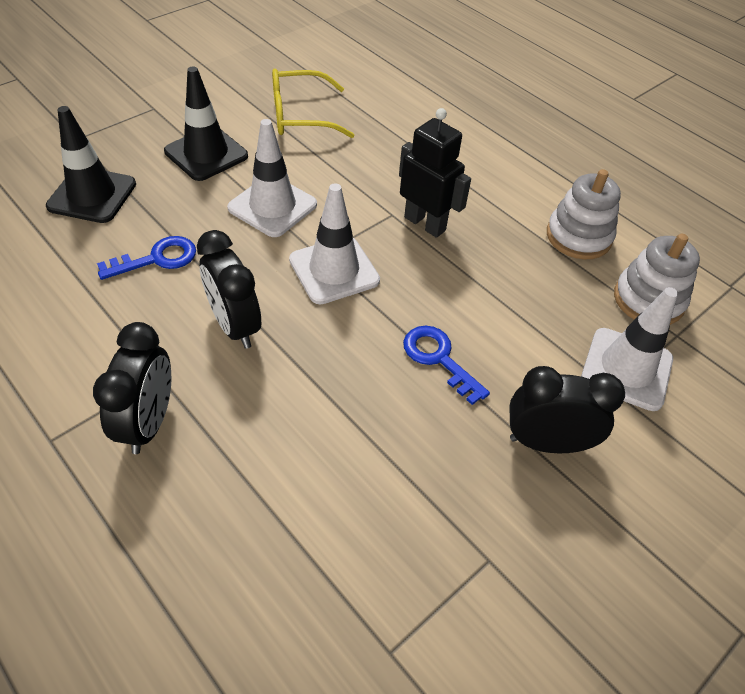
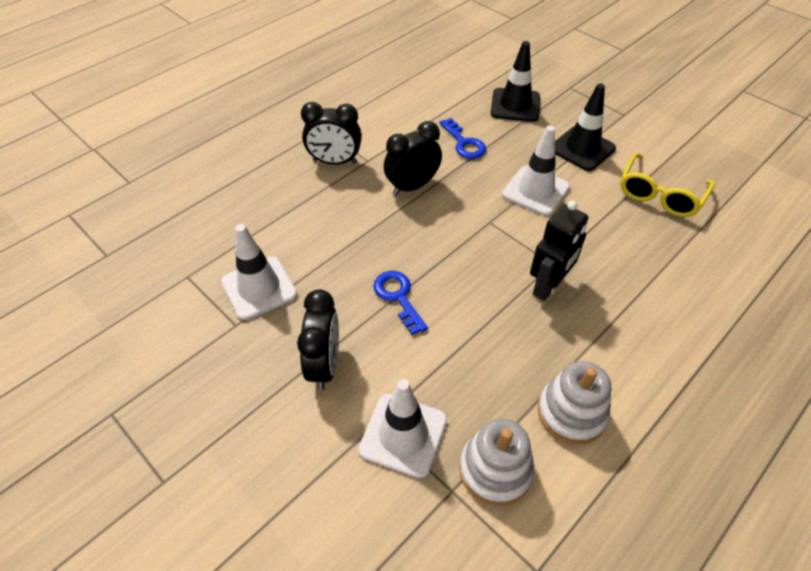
camera: 90 degrees right, 0 degrees up
yellow glasses [272,69,354,138] -> yellow glasses turned 135 degrees counterclockwise [620,153,715,217]
white traffic cone [289,183,380,305] -> white traffic cone moved to [221,224,297,320]
blue key [403,326,490,405] -> blue key turned 75 degrees counterclockwise [373,271,428,335]

